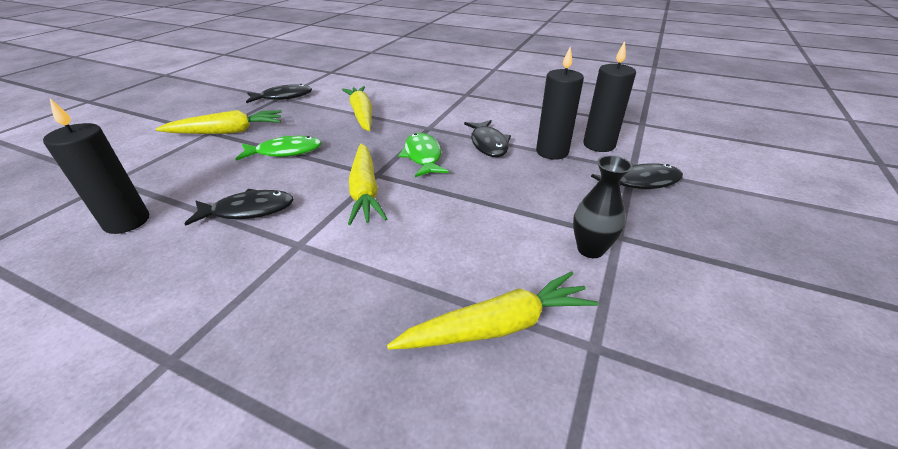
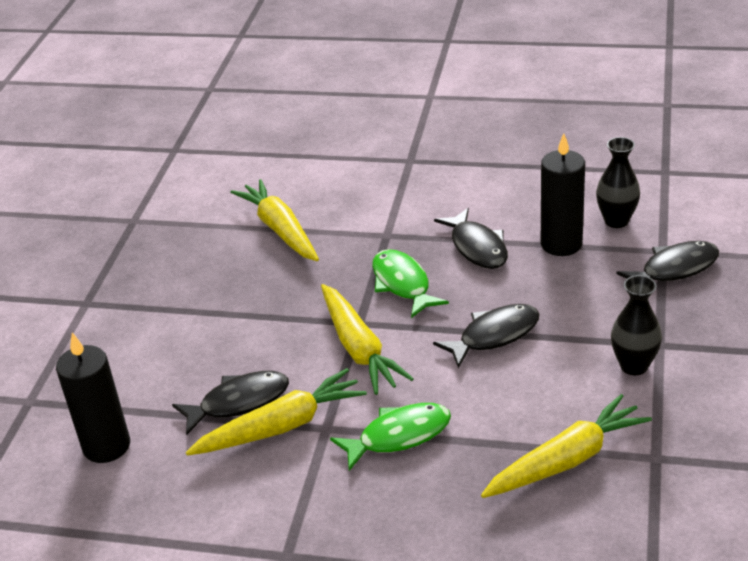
camera: 10 degrees left, 0 degrees up
yellow carrot [156,110,282,134] -> yellow carrot moved to [186,368,367,456]
green fish [236,136,322,161] -> green fish moved to [330,403,451,471]
black fish [246,84,312,103] -> black fish moved to [433,304,540,369]
black candle [583,41,636,152] -> black vase [596,137,640,228]

